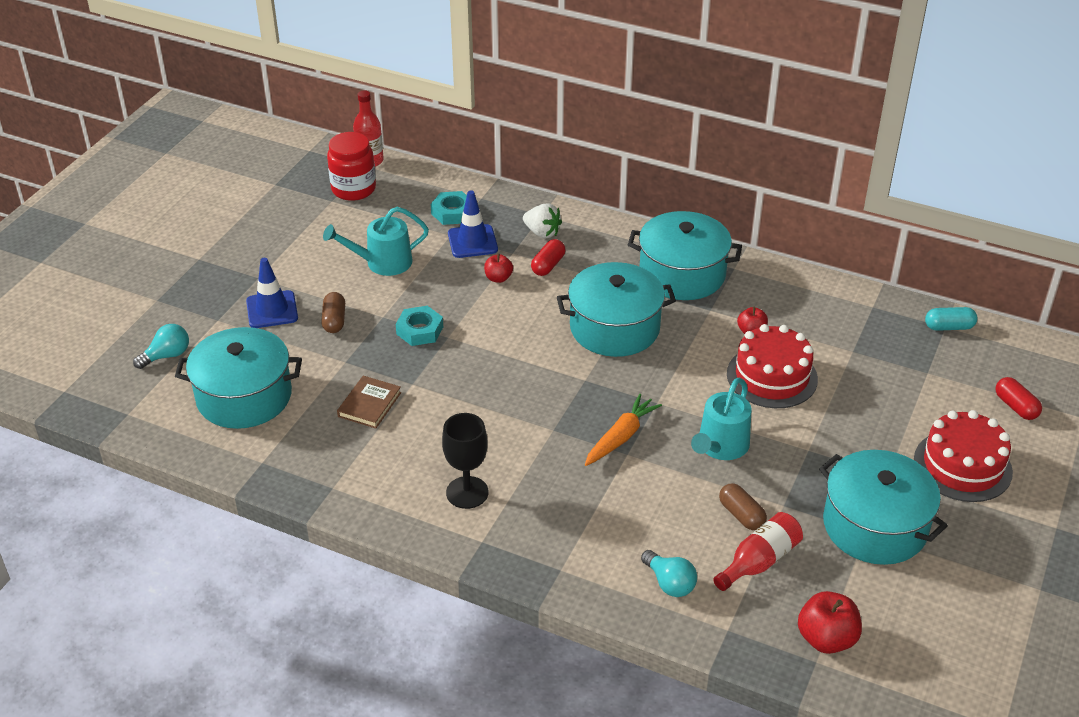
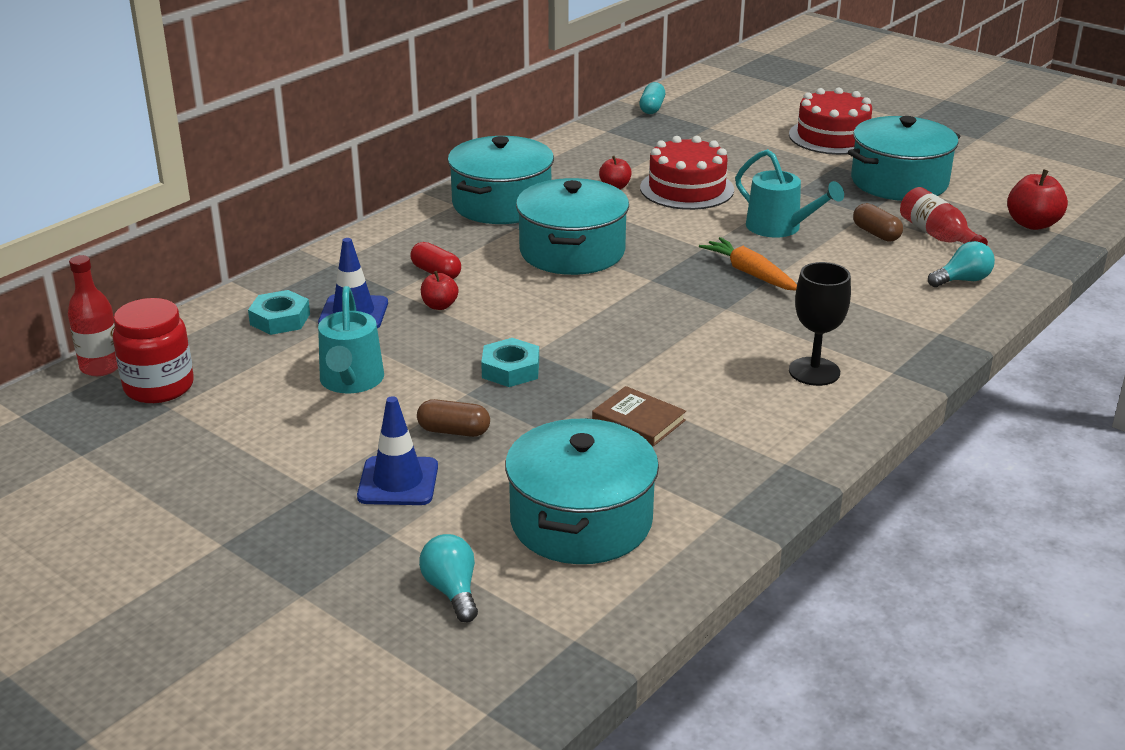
camera: 75 degrees left, 10 degrees down
white strawberry [523,203,562,238] -> none
brown capsule [719,483,767,530] -> brown capsule turned 75 degrees clockwise [853,203,903,242]
red capsule [995,377,1042,420] -> none

